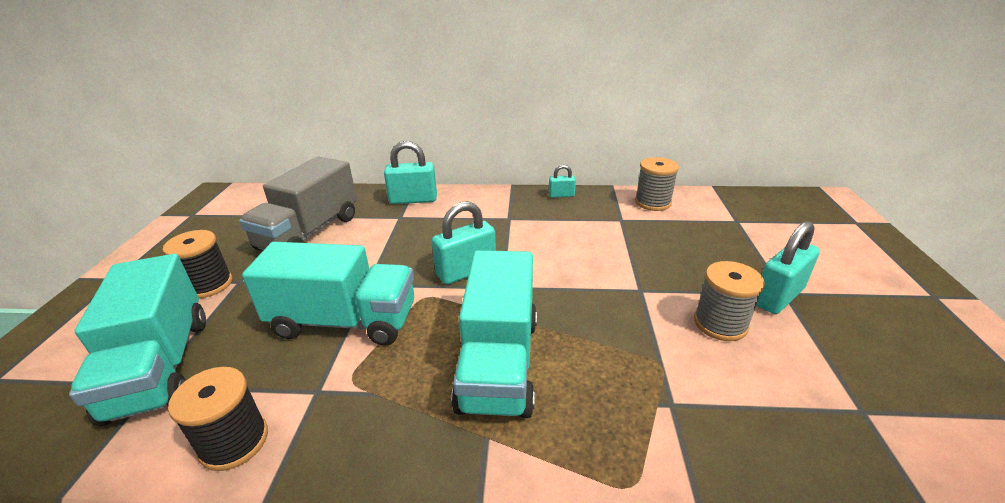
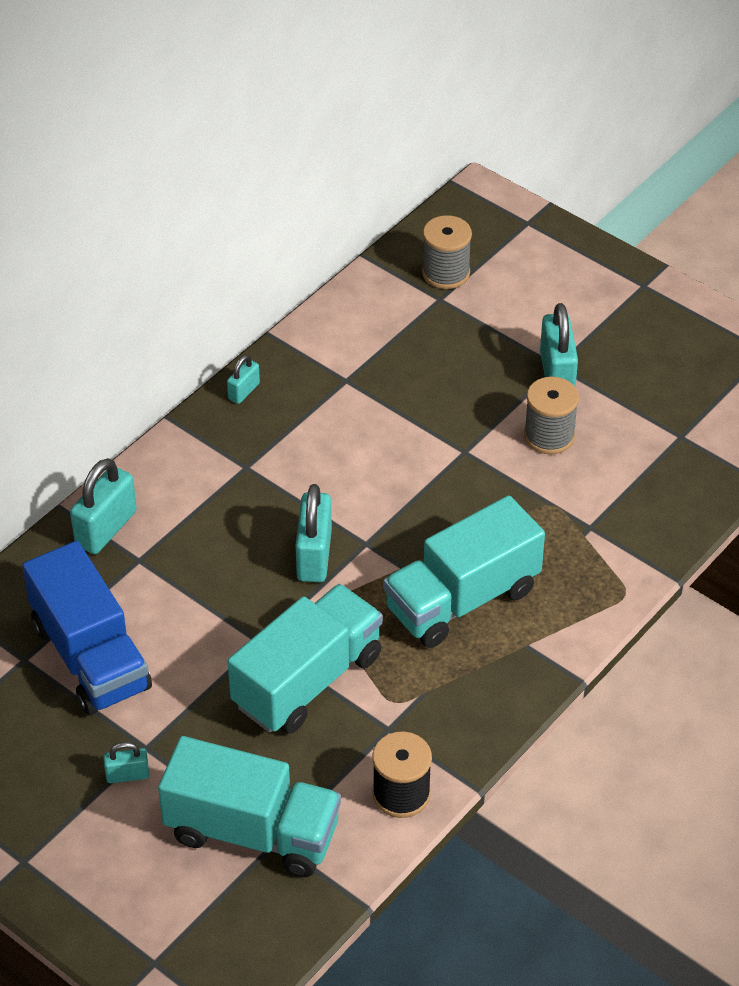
camera: 55 degrees left, 15 degrees up
black spool [163,230,232,298] -> turquoise padlock [103,742,149,783]
grey truck [239,156,357,250] -> blue truck [22,541,152,715]
turquoise truck [451,250,537,418] -> turquoise truck turned 105 degrees clockwise [383,495,545,648]
grey spool [635,157,679,211] -> grey spool moved to [422,215,472,289]

